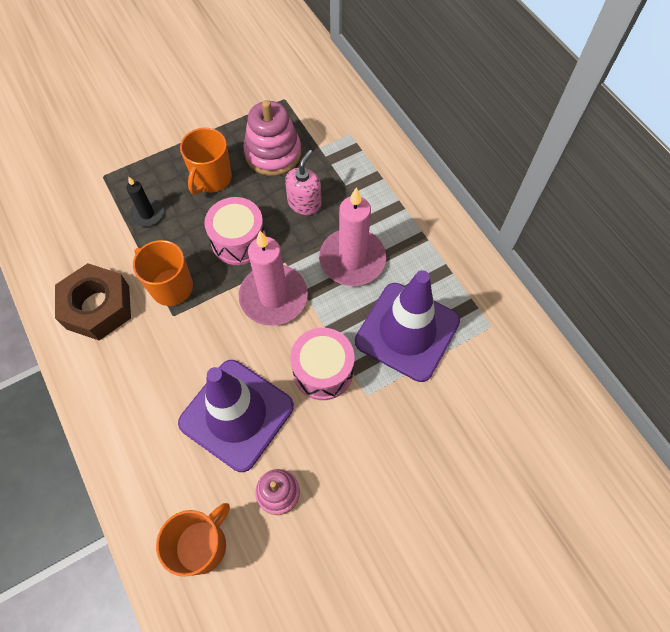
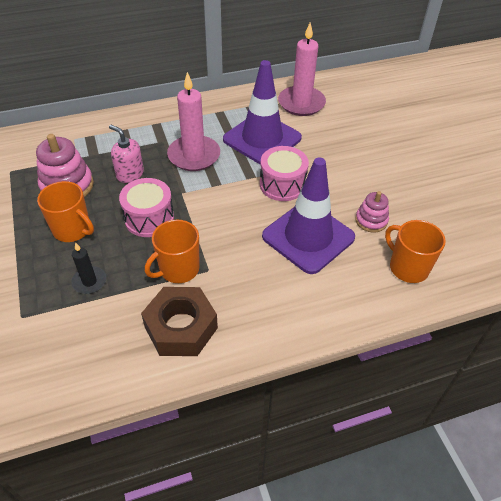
camera: 80 degrees left, 15 degrees down
pink candle [239,231,308,326] -> pink candle moved to [278,22,326,116]

